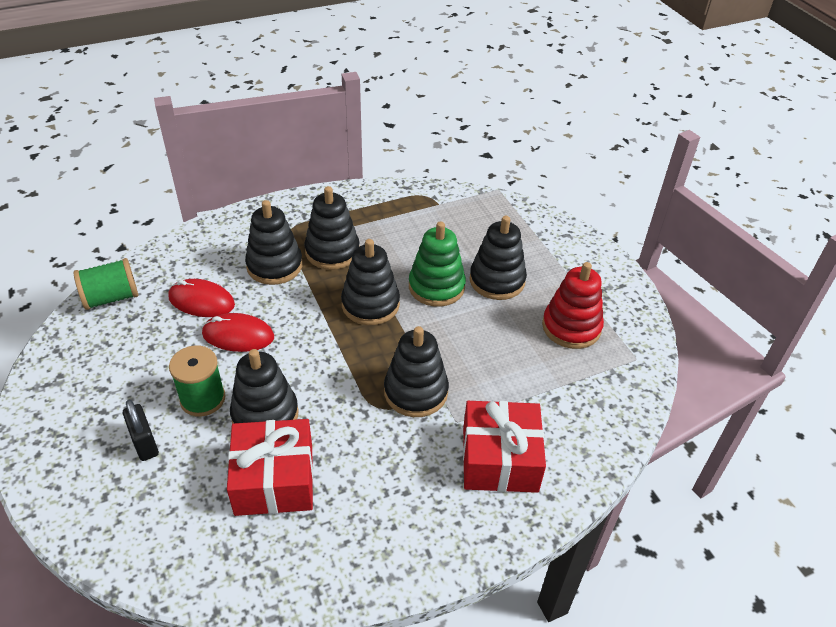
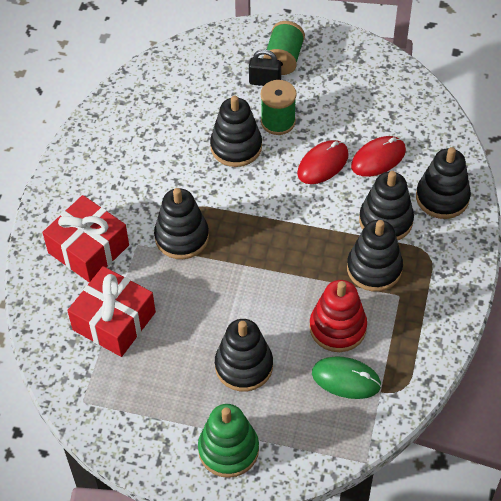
camera: 130 degrees right, 10 degrees up
green spool [73,258,138,310] -> green spool moved to [263,21,305,75]
red gift [227,419,313,516] -> red gift moved to [67,266,156,357]
black stacking toy [341,239,400,325] -> black stacking toy moved to [416,147,471,219]
green stacking toy [409,221,466,307] -> green stacking toy moved to [198,404,259,478]
red stacking toy [542,262,604,349] -> red stacking toy moved to [309,280,367,352]
none -> green mouse [312,356,381,399]

